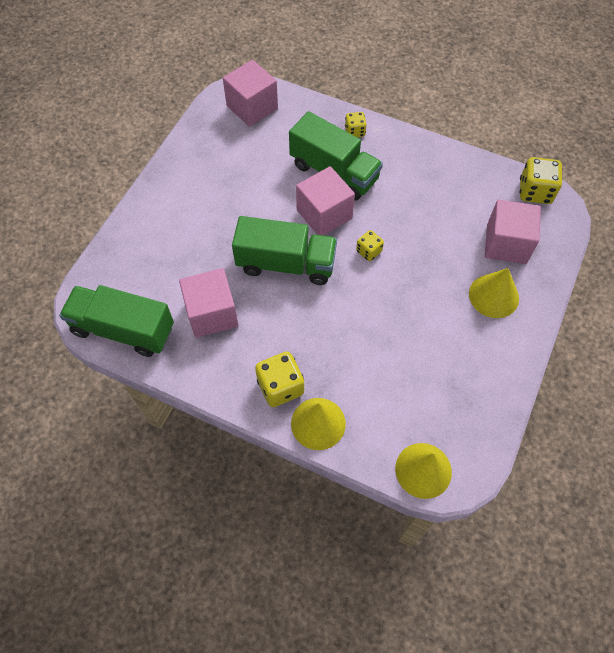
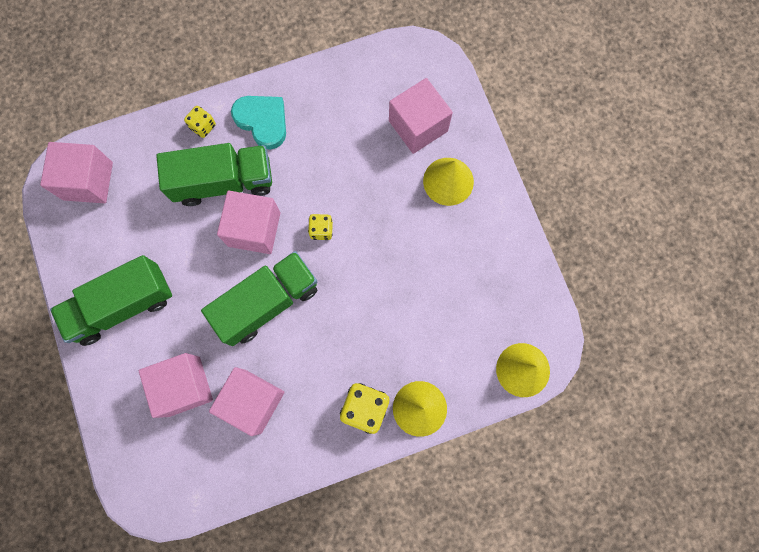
camera: 45 degrees left, 15 degrees up
green truck [59,285,174,357] -> green truck moved to [50,255,172,346]
yellow dice [519,157,562,204] -> none
none -> pink cube [139,353,213,418]
none -> turquoise heart [231,96,286,150]

